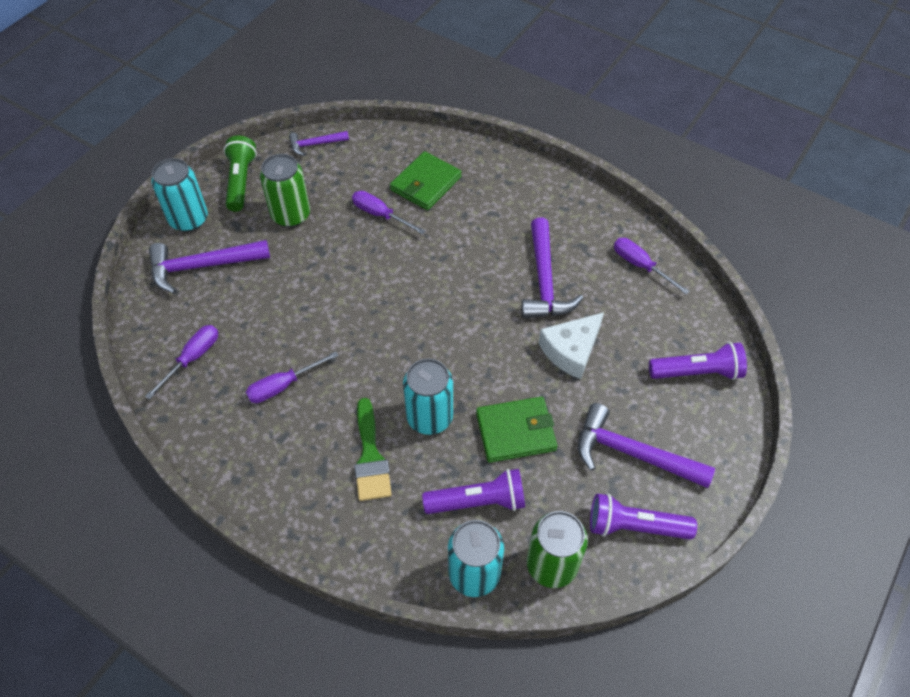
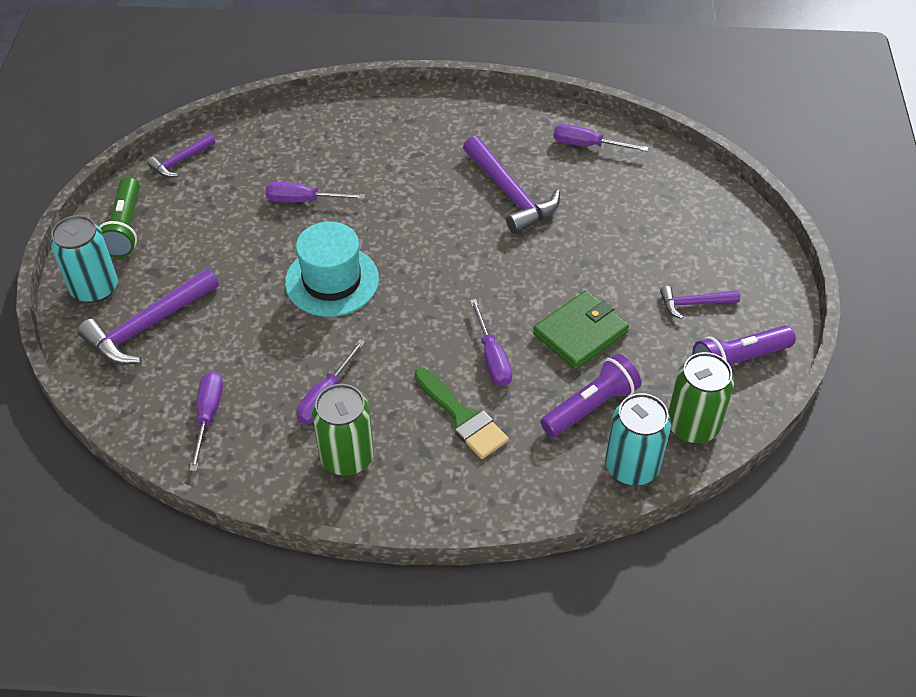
camera: 30 degrees left, 5 degrees down
green flashlight [224,135,257,212] -> green flashlight turned 150 degrees counterclockwise [99,177,140,258]
green can [260,154,310,227] -> green can moved to [312,384,374,476]
green wallet [390,151,462,210] -> none
turquoise can [403,359,453,435] -> purple screwdriver [470,299,512,386]
white cheese [538,312,604,379] -> none
purple hammer [578,403,715,488] -> purple hammer [660,286,740,319], size x0.55
purple flashlight [649,342,747,380] -> none
none -> turquoise hat [285,221,379,317]

